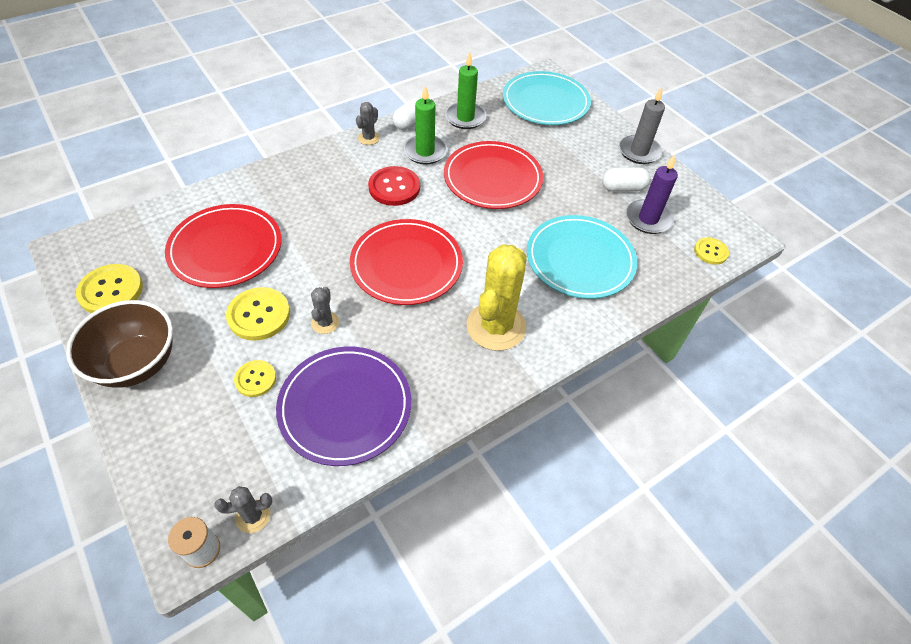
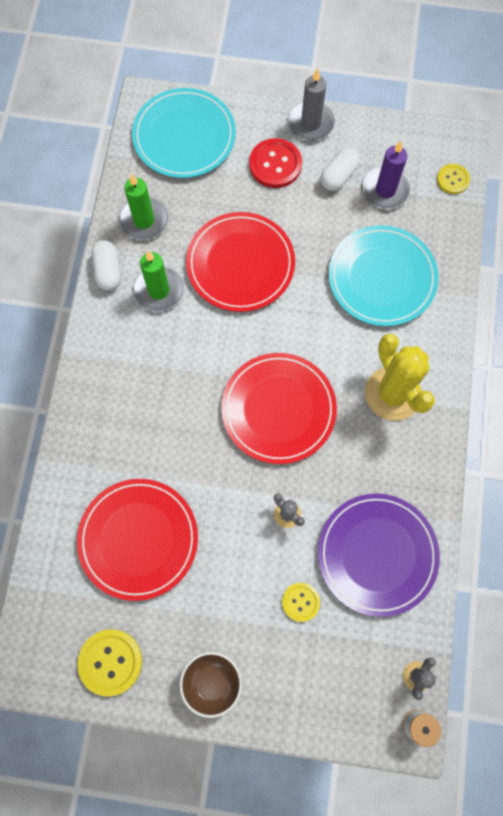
camera: 45 degrees left, 20 degrees up
brown bowl [66,300,173,388] -> brown bowl [180,652,242,718], size x0.65
yellow button [226,287,290,341] -> none
grey cactus [356,102,380,145] -> none
red button [368,166,420,206] -> red button moved to [249,138,302,188]

